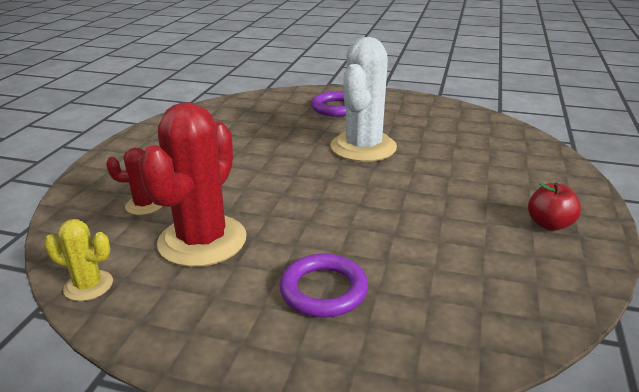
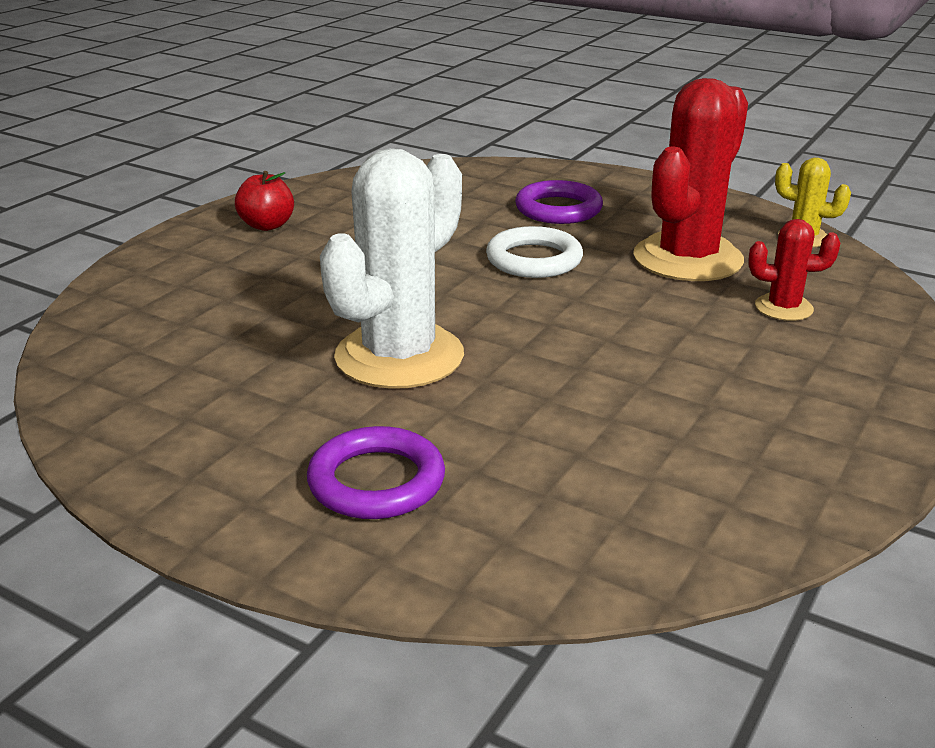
camera: 165 degrees left, 0 degrees up
none -> white ring [486,226,583,278]

